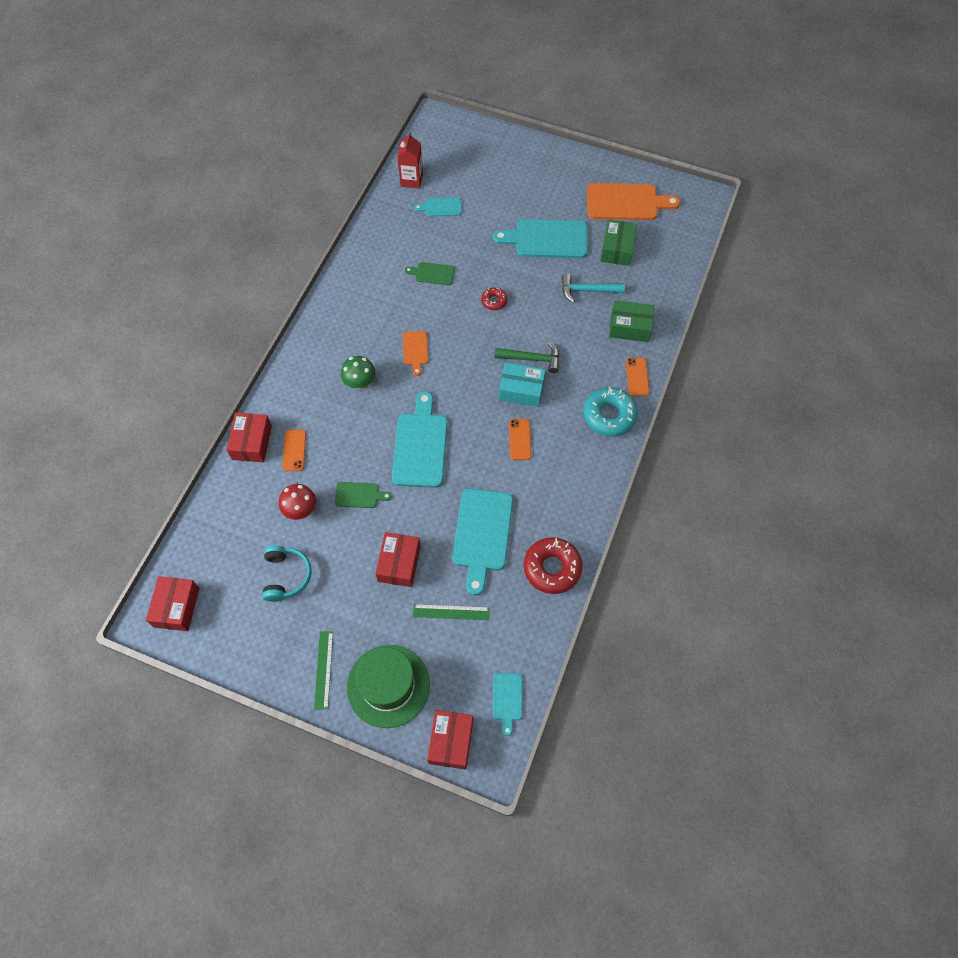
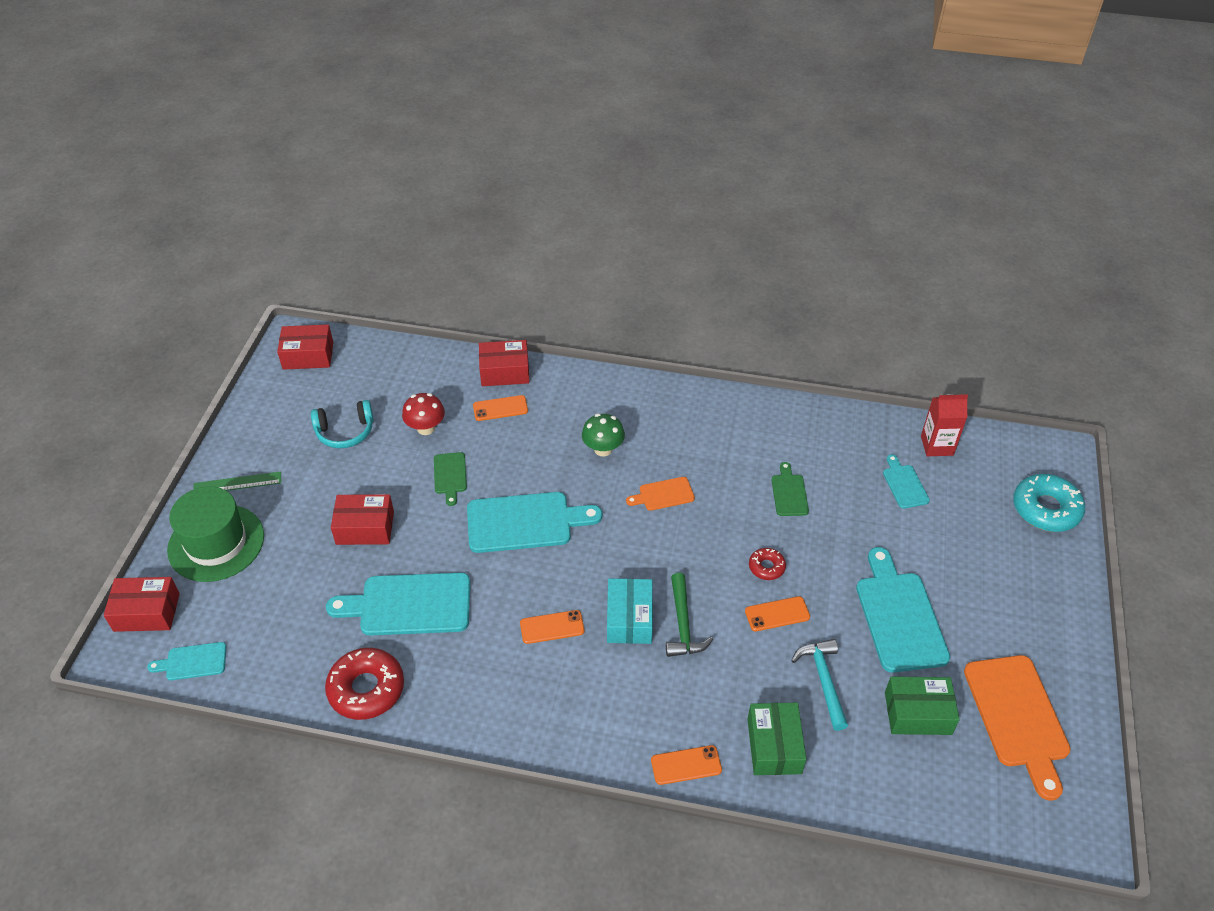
camera: 80 degrees right, 15 degrees down
green ruler [413,604,490,620] -> none
turquoise donut [583,387,638,436] -> turquoise donut moved to [1013,474,1085,532]
none -> orange phone [745,596,810,631]

